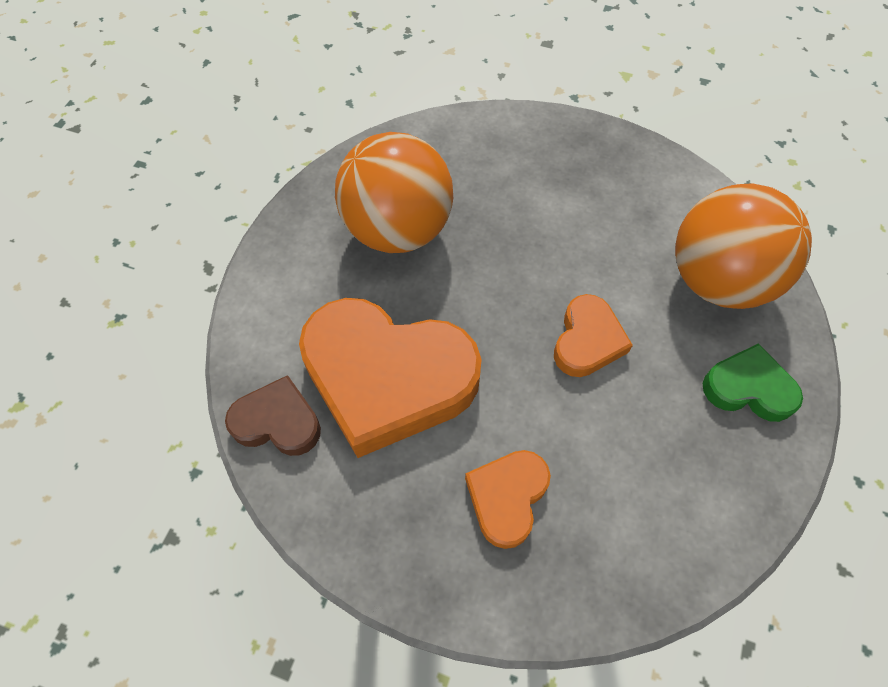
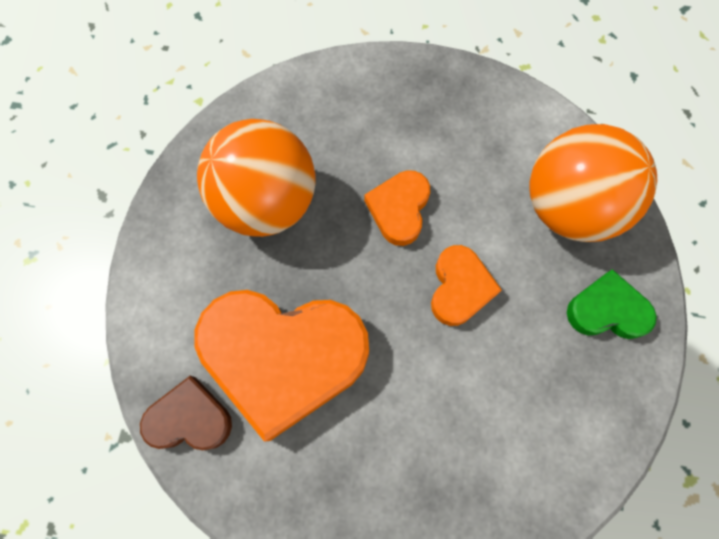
camera: 10 degrees left, 10 degrees up
orange heart [465,450,551,549] -> orange heart moved to [364,170,430,246]

